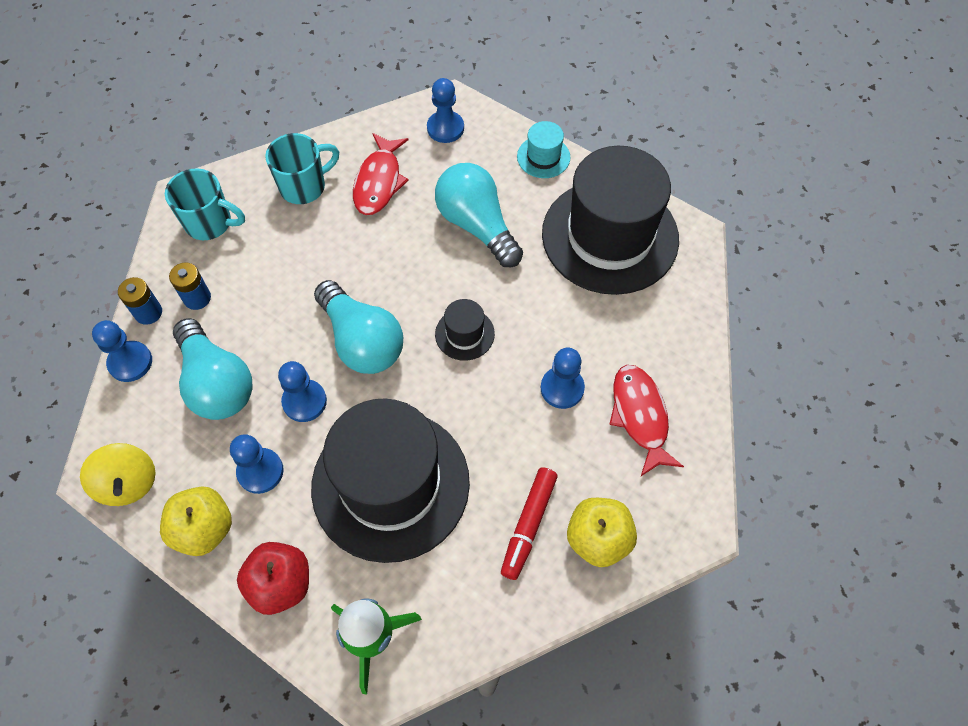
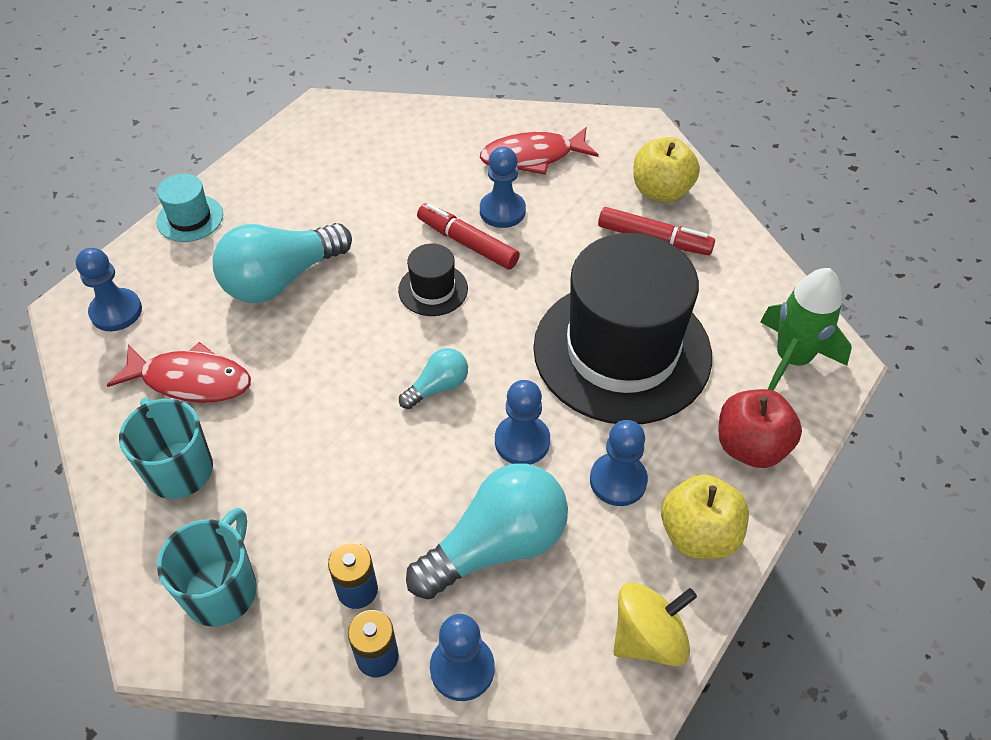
camera: 90 degrees left, 10 degrees down
turquoise light bulb [314,280,403,374] -> turquoise light bulb [399,348,468,409], size x0.50
black hat [542,146,679,295] -> none
none -> red marker [417,203,520,270]

